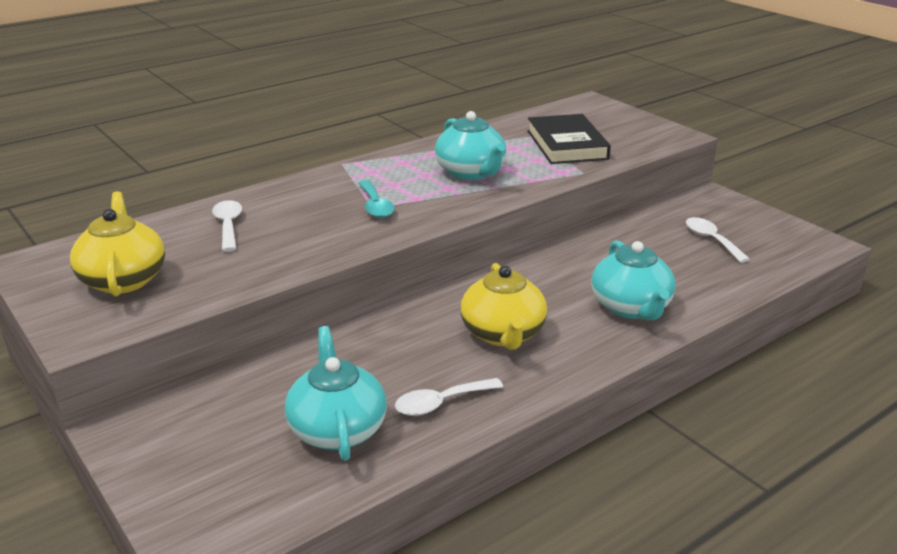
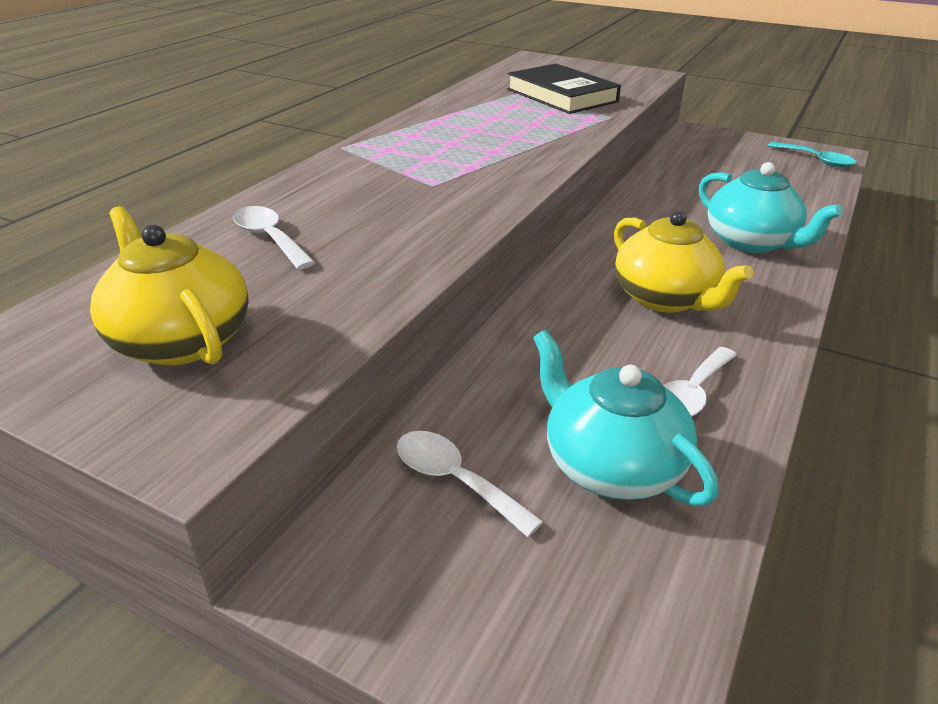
camera: 25 degrees left, 5 degrees up
turquoise spoon [359,180,395,218] -> turquoise spoon moved to [768,142,856,168]
turquoise teapot [435,111,506,180] -> none
white spoon [686,217,750,263] -> white spoon moved to [396,431,543,537]

